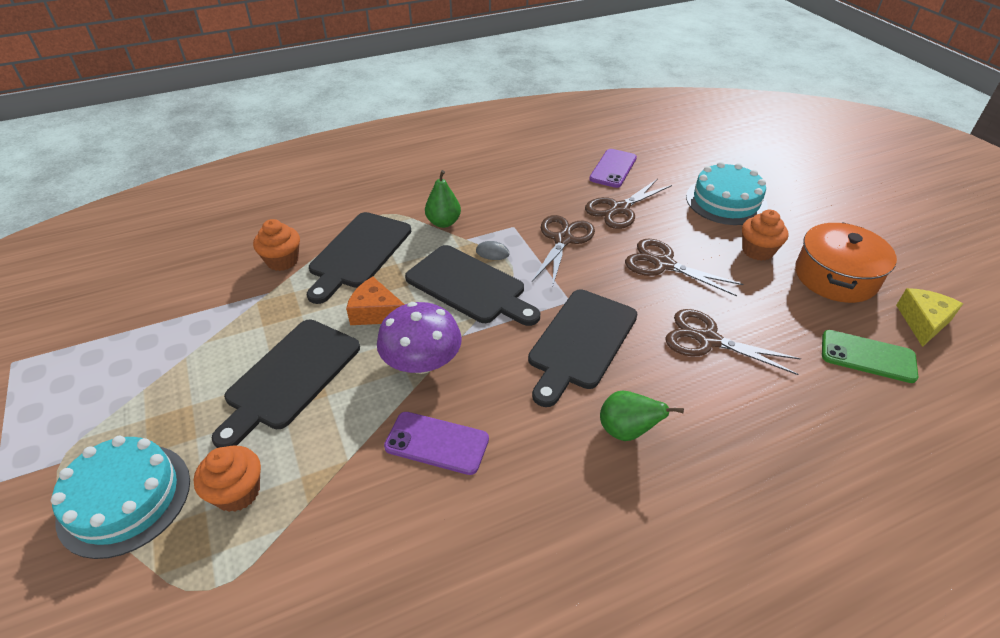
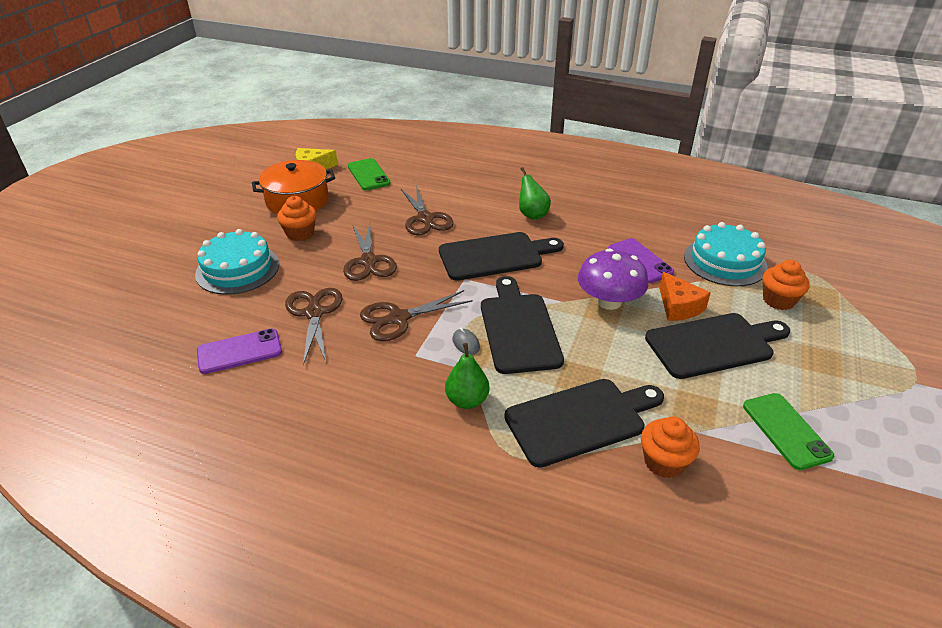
camera: 135 degrees left, 5 degrees down
turquoise cake [51,436,190,559] -> turquoise cake moved to [684,222,768,286]
orange cheese [346,277,405,325] -> orange cheese moved to [659,272,711,321]
brown scissors [585,179,672,229] -> brown scissors turned 105 degrees counterclockwise [285,288,343,365]
none -> green phone [743,393,834,470]

